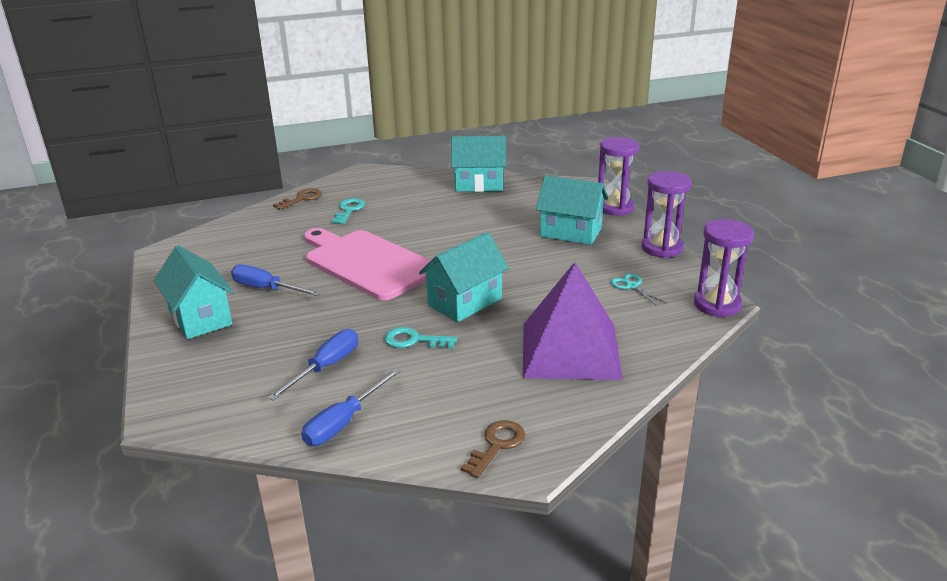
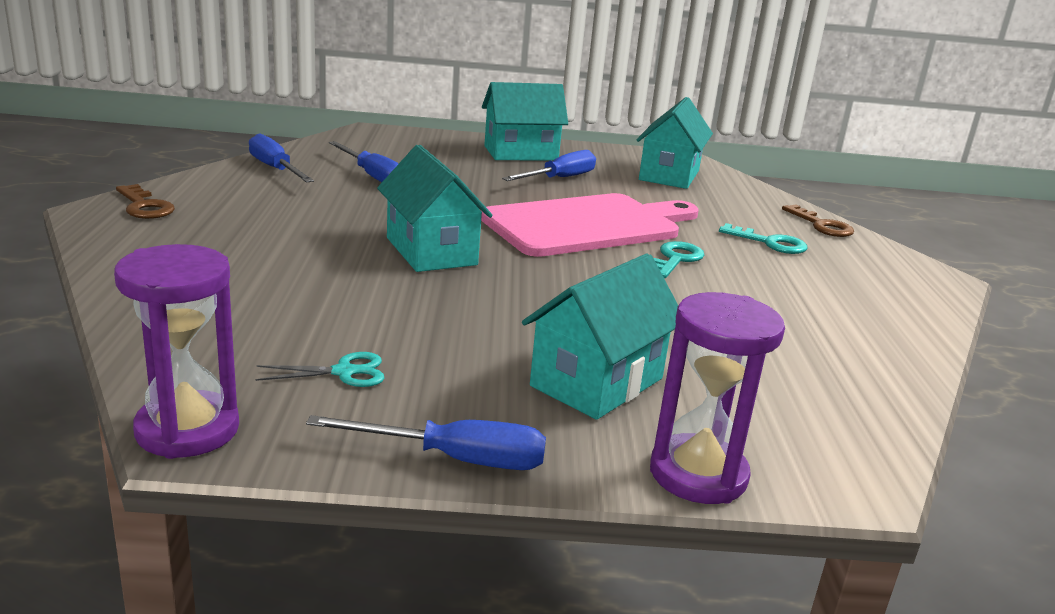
camera: 105 degrees right, 5 degrees down
turquoise key [385,327,457,349] -> turquoise key moved to [654,241,705,278]
turquoise house [451,136,506,192] -> turquoise house moved to [636,97,713,189]
purple pyramid [523,262,623,380] -> none
purple hourglass [641,171,691,258] -> blue screwdriver [306,415,546,470]

